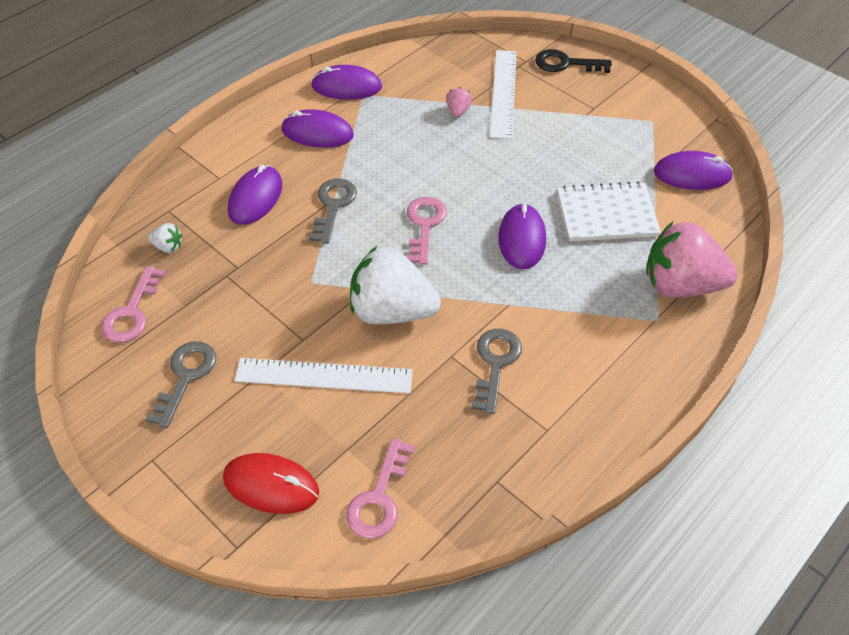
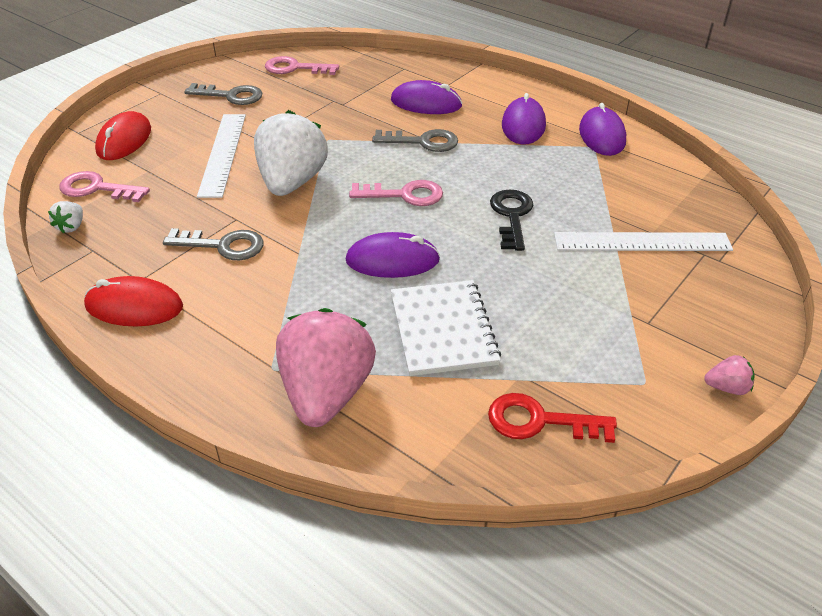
camera: 85 degrees right, 10 degrees down
white strawberry [148,223,182,253] -> white strawberry moved to [48,201,83,233]
pink strawberry [446,87,472,118] -> pink strawberry moved to [704,355,754,395]
black key [535,49,612,73] -> black key moved to [490,190,533,251]
purple mouse [654,151,733,190] -> red key [488,393,617,443]
none -> red mouse [84,276,183,326]

